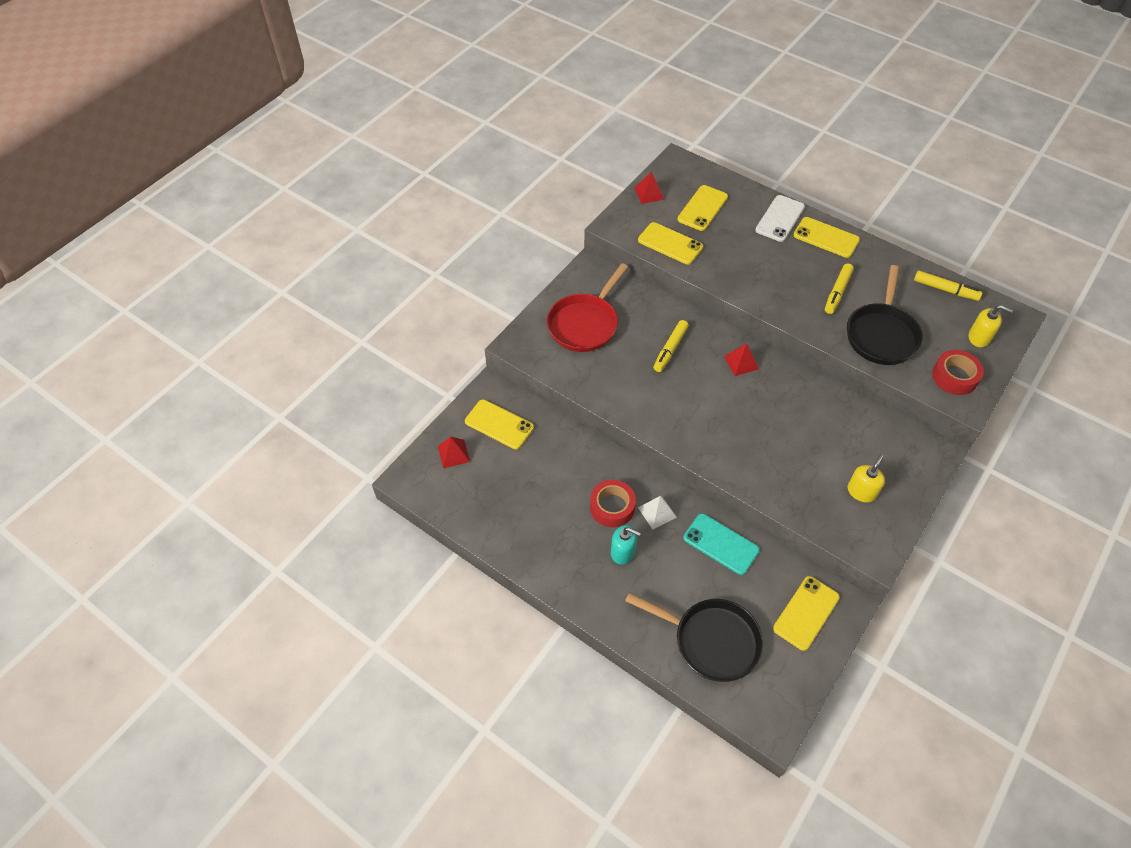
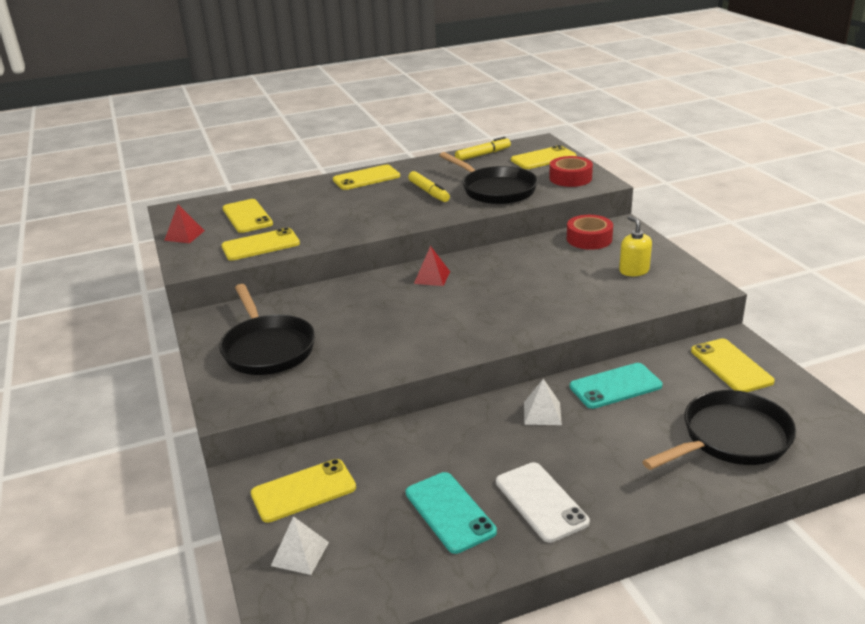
camera: 55 degrees left, 25 degrees down
red pyramid [438,436,470,468] -> white pyramid [271,516,329,575]
red pan [547,263,628,352] -> black pan [219,284,315,375]
red tape [590,480,636,528] -> red tape moved to [567,215,613,250]
turquoise soap dispenser [611,525,641,564] -> none
yellow marker [653,320,689,372] -> none
white phone [755,195,805,242] -> white phone moved to [496,462,590,543]
yellow soap dispenser [968,305,1013,347] -> yellow phone [511,145,576,169]
none -> turquoise phone [406,472,497,554]

